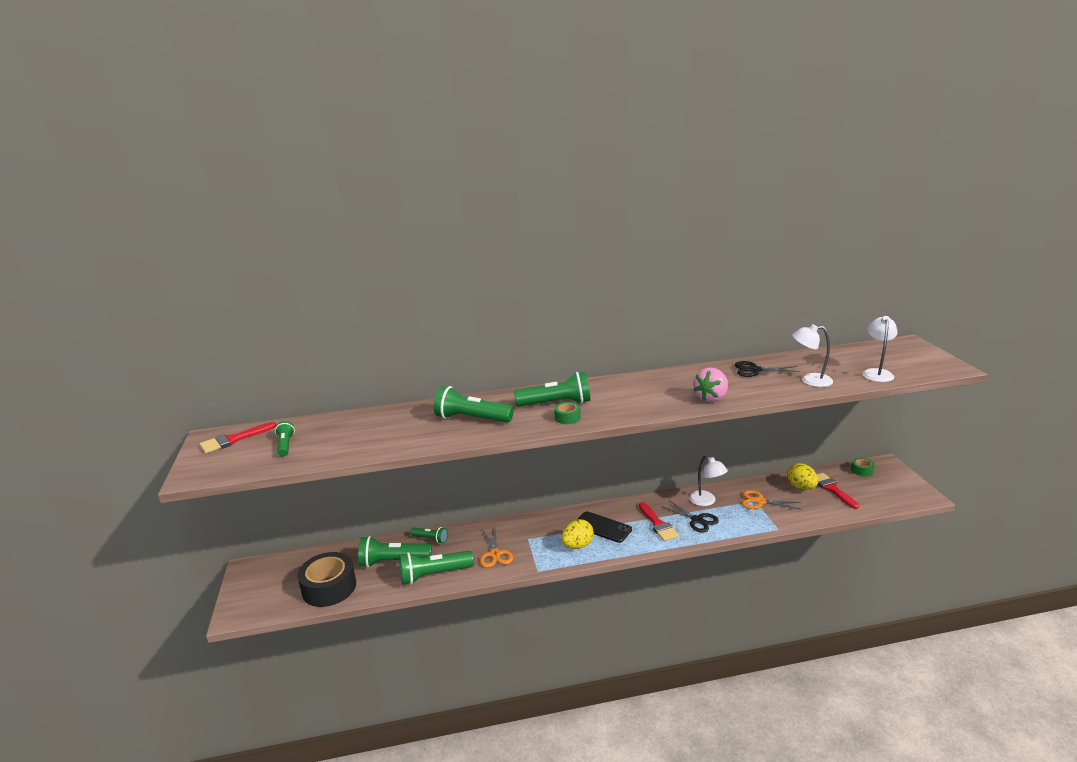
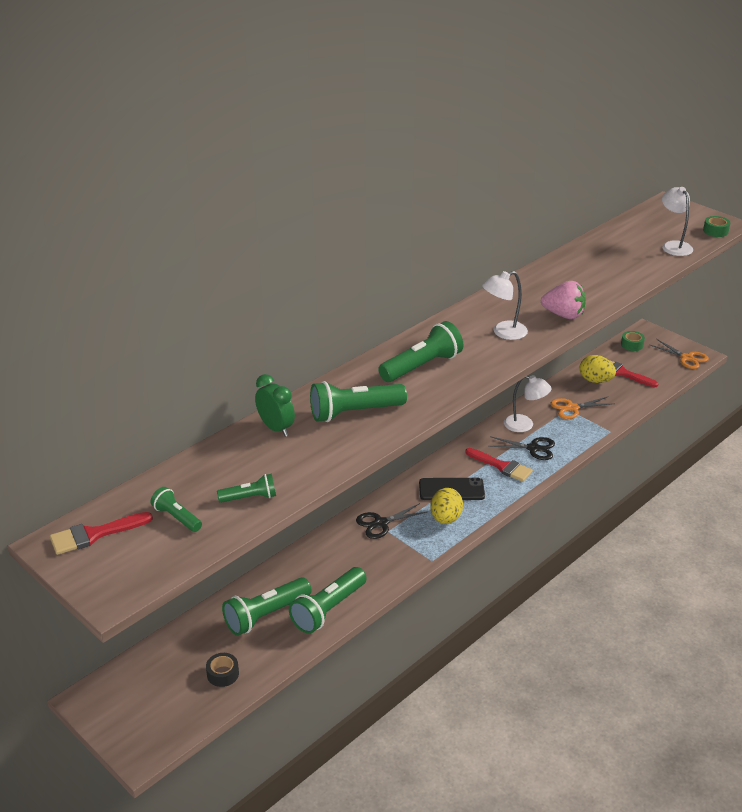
camera: 35 degrees left, 10 degrees up
red brush [200,422,277,453] -> red brush turned 45 degrees clockwise [50,512,153,555]
black tape [297,552,356,607] -> black tape [206,653,239,687], size x0.46
green flashlight [410,527,448,544] -> green flashlight moved to [217,474,276,503]
orange scissors [480,526,513,568] -> orange scissors moved to [650,339,709,369]
green tape [554,402,581,424] -> green tape moved to [703,216,730,237]
pink strawberry [693,367,728,402] -> pink strawberry turned 75 degrees counterclockwise [541,281,586,319]
black scissors [735,361,800,377] -> black scissors moved to [356,503,427,539]
white lamp [792,324,833,387] -> white lamp moved to [482,271,528,340]
none -> green clock [255,374,295,437]

